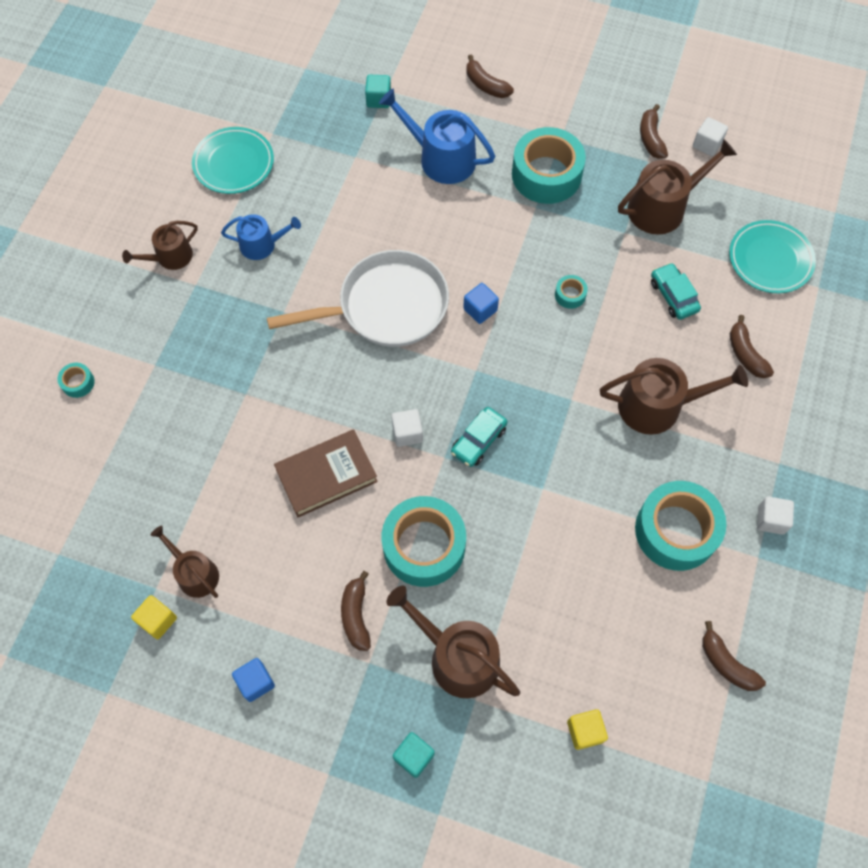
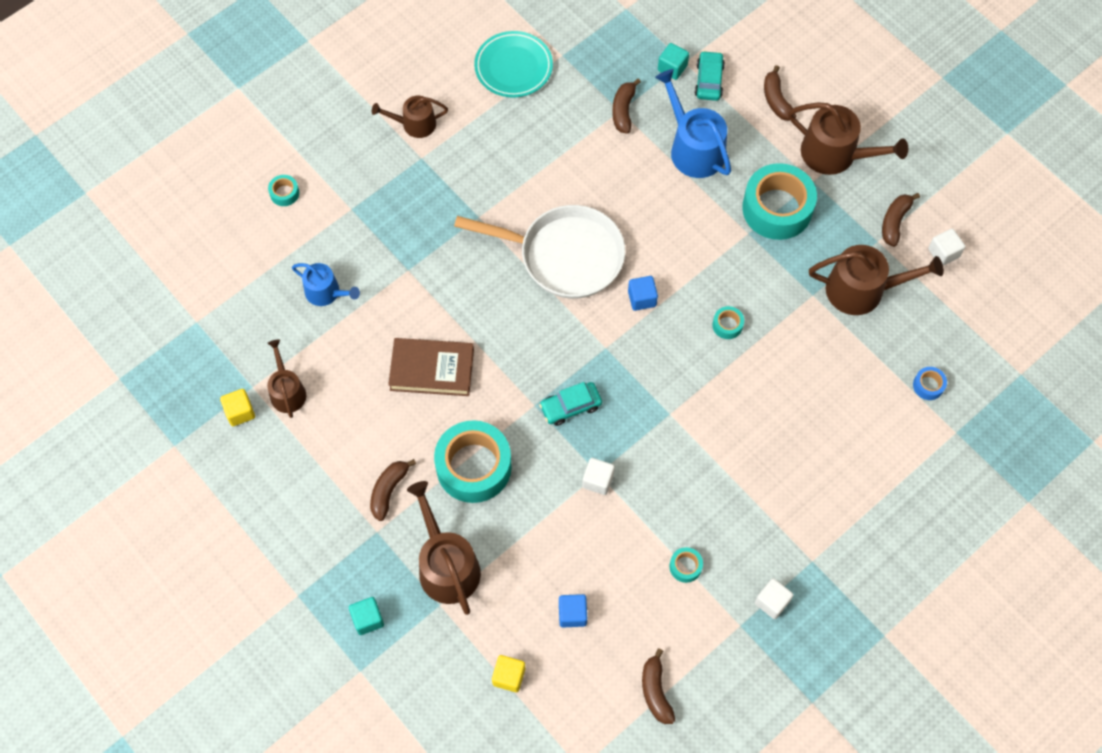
camera: 30 degrees right, 0 degrees up
blue watering can [221,214,301,260] -> blue watering can moved to [292,263,360,306]
blue cube [232,658,275,702] -> blue cube moved to [559,594,587,627]
white cube [391,409,423,447] -> white cube moved to [582,458,615,495]
brown watering can [600,358,748,435] -> brown watering can moved to [788,102,908,175]
turquoise tape [635,481,726,571] -> turquoise tape [669,547,703,583], size x0.42
turquoise car [651,263,701,320] -> turquoise car moved to [695,51,725,101]
turquoise plate [729,220,816,294] -> blue tape [913,367,947,400]
brown banana [730,315,774,378] -> brown banana moved to [612,79,641,134]

